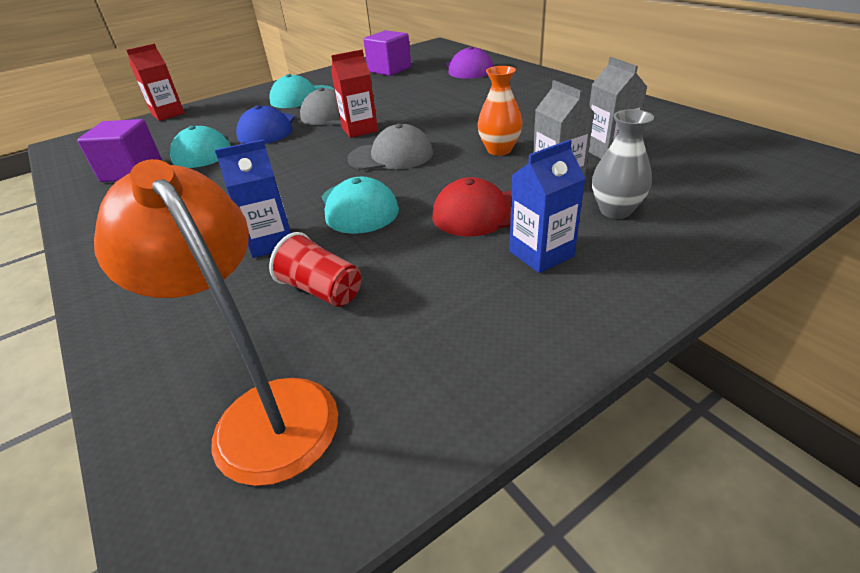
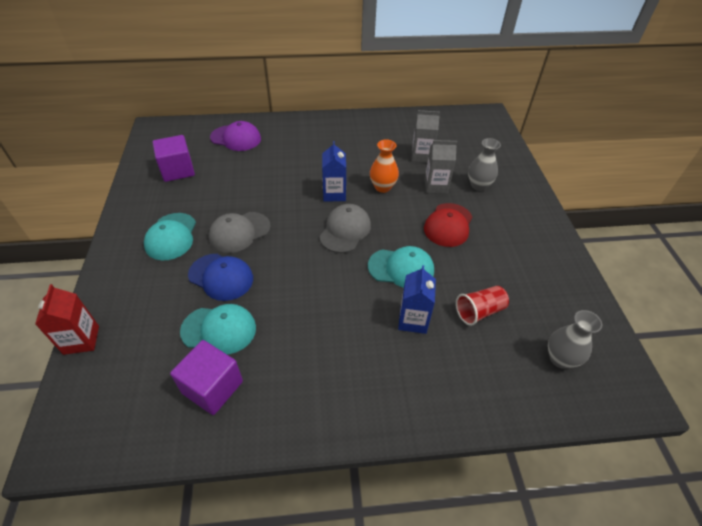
camera: 65 degrees left, 10 degrees up
orange lamp [94,159,338,486] -> grey vase [548,310,602,369]
red carton [331,50,378,138] -> none
blue carton [509,139,586,273] -> blue carton moved to [322,141,346,201]

